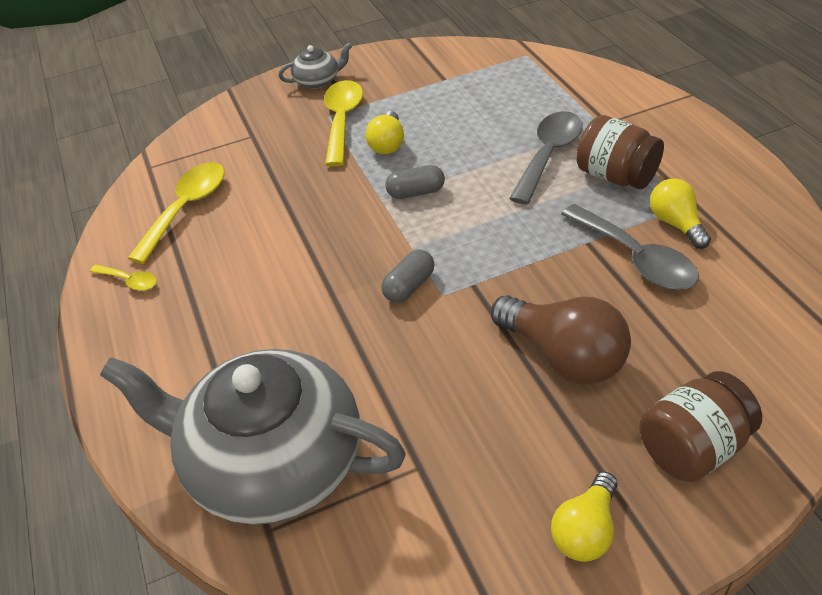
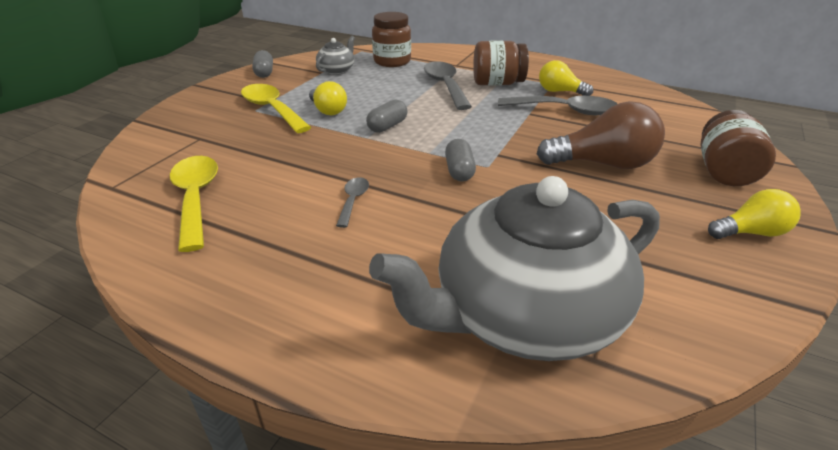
camera: 45 degrees left, 10 degrees down
yellow spoon [90,265,157,291] -> none
grey teapot [278,43,352,89] -> grey teapot moved to [316,36,355,74]
yellow light bulb [551,472,618,562] -> yellow light bulb turned 90 degrees counterclockwise [708,189,801,239]
none -> grey capsule [252,50,273,78]
none -> grey spoon [336,177,369,228]
none -> brown jar [372,12,411,67]

